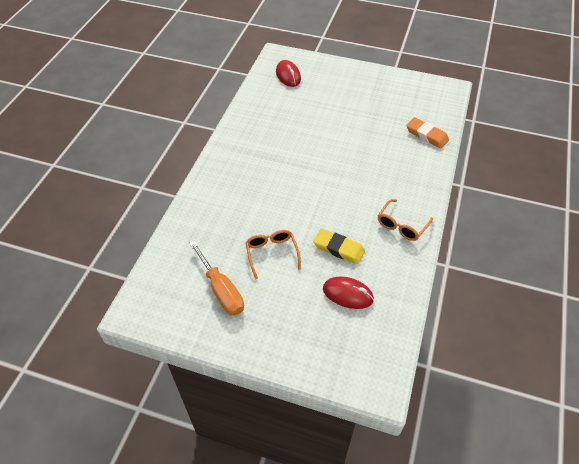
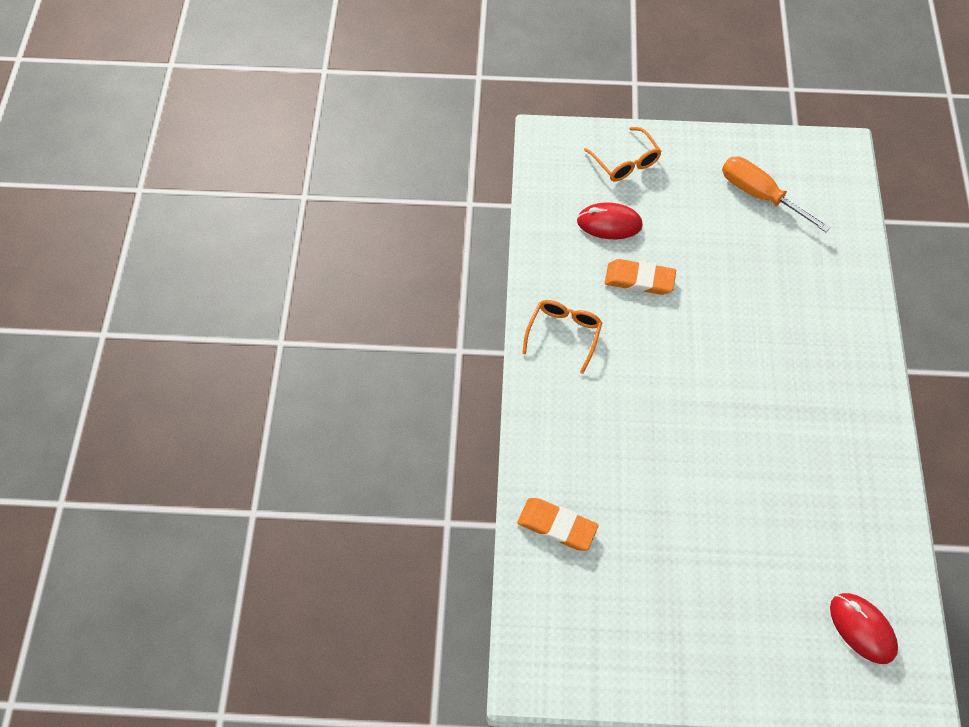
camera: 165 degrees right, 10 degrees up
orange glasses [246,230,301,279] -> orange glasses moved to [584,127,662,182]
yellow eraser [313,228,365,264] -> orange eraser [605,259,676,295]

